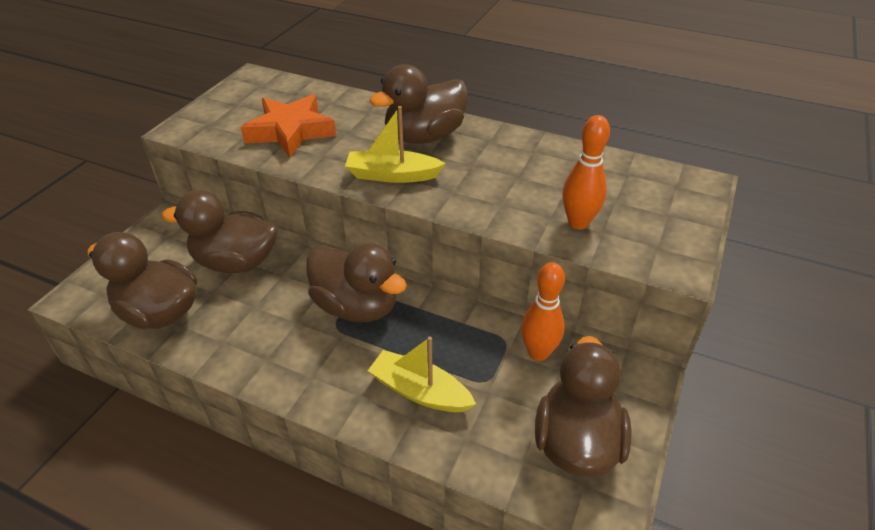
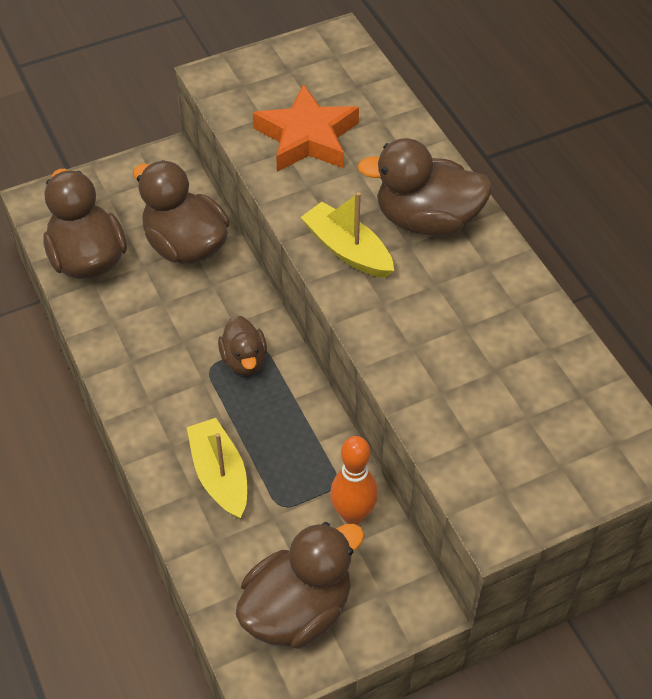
camera: 40 degrees right, 10 degrees up
brown duck [306,243,407,322] -> brown duck [218,315,267,375], size x0.57
orange bowling pin [563,115,610,230] -> none

